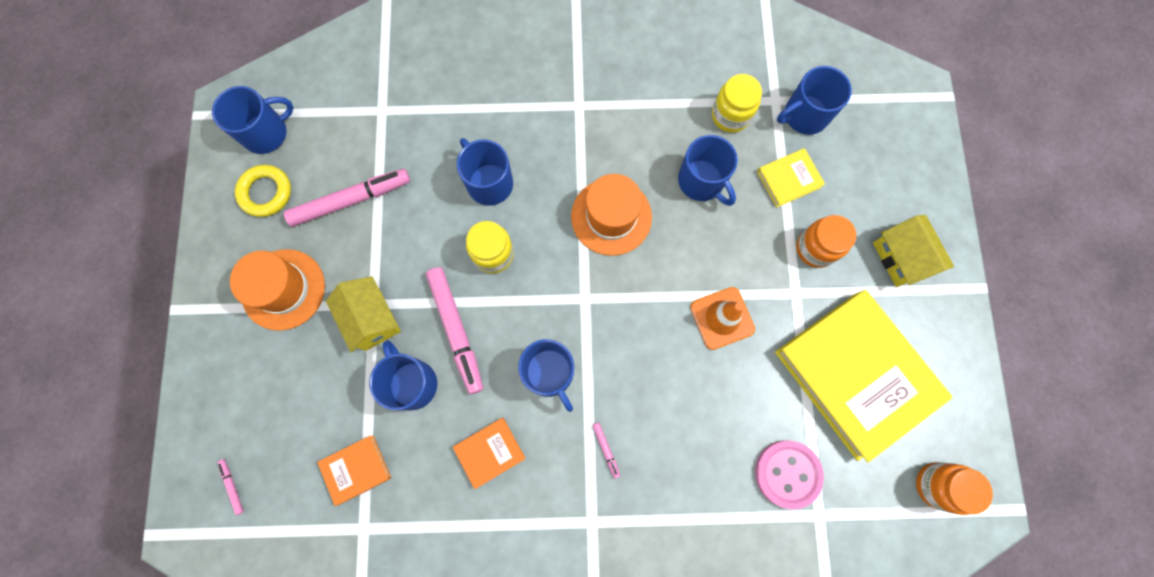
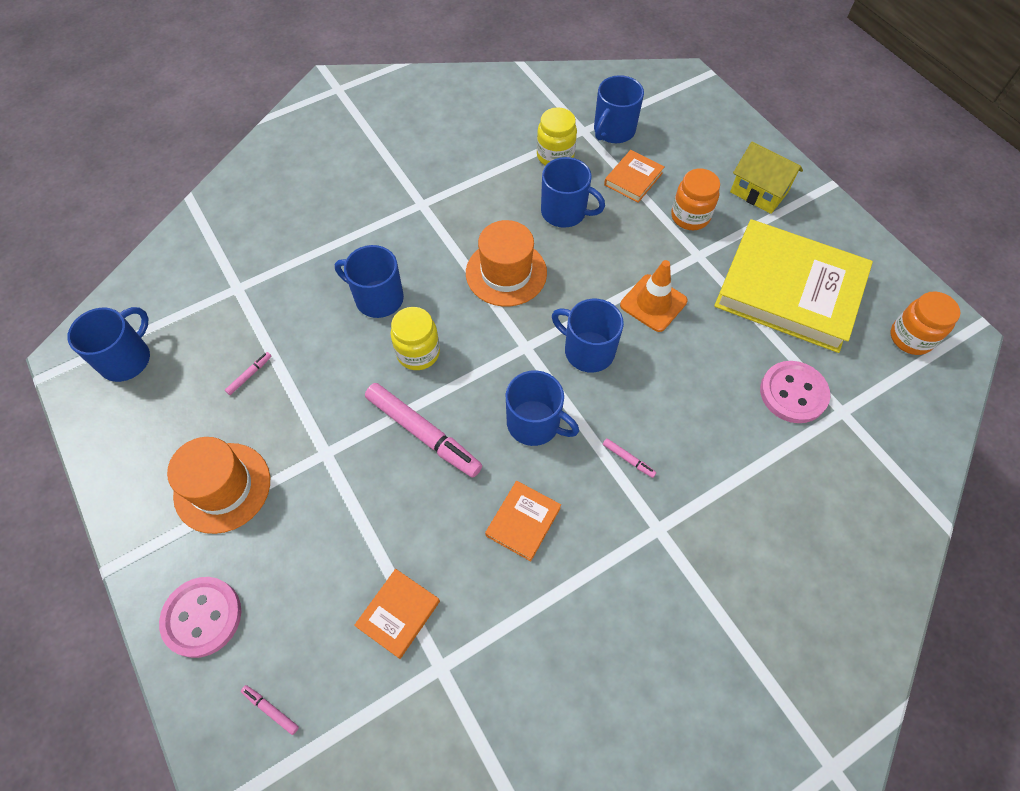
camera: 30 degrees left, 15 degrees down
yellow ring [235,165,291,217] -> none
pink marker [284,169,410,227] -> pink marker [225,352,271,395], size x0.41
yellow house [326,276,401,353] -> none
blue mug [369,340,437,411] -> blue mug moved to [552,299,624,373]
yellow book [757,148,825,208] -> orange book [604,150,665,203]
none -> pink button [159,577,241,658]

